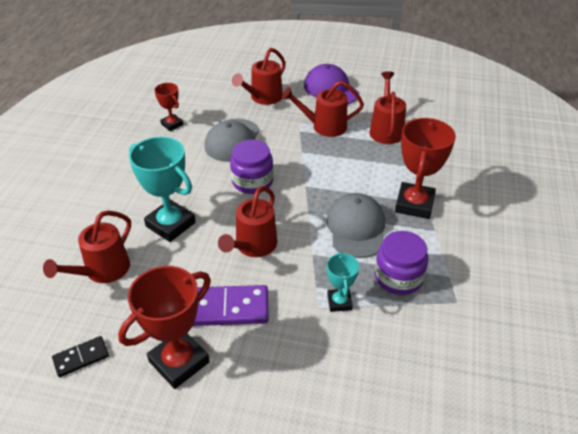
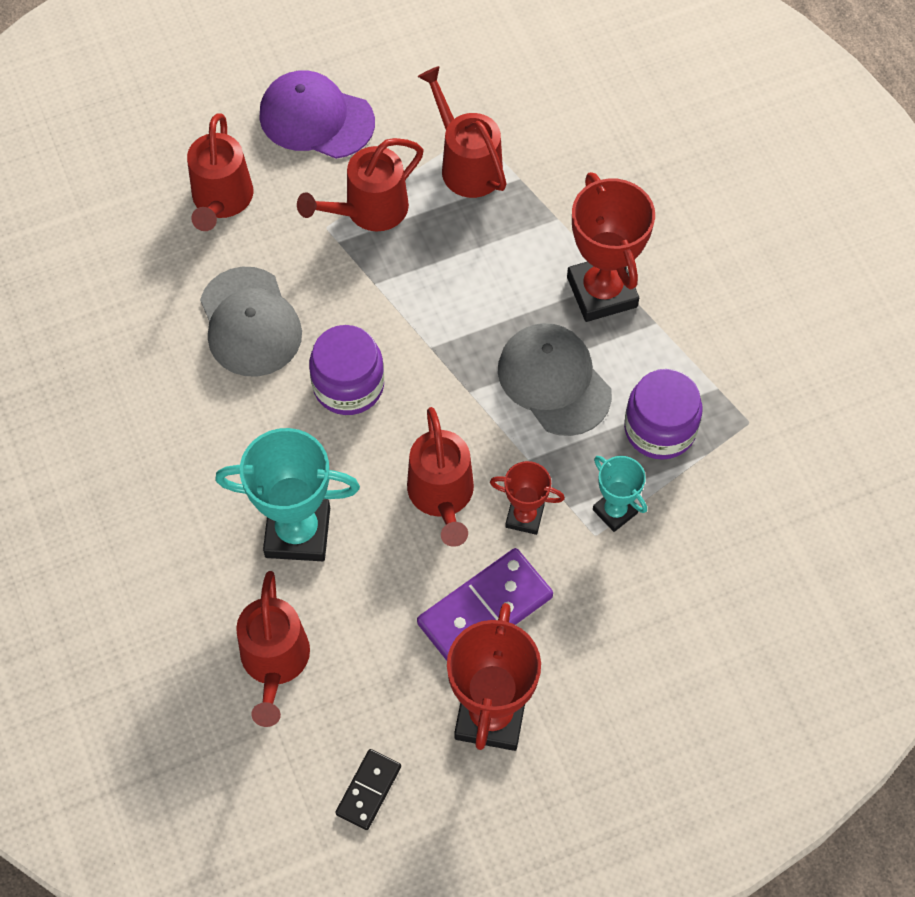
camera: 35 degrees left, 20 degrees up
red trophy [154,83,183,131] -> red trophy moved to [490,461,565,535]

